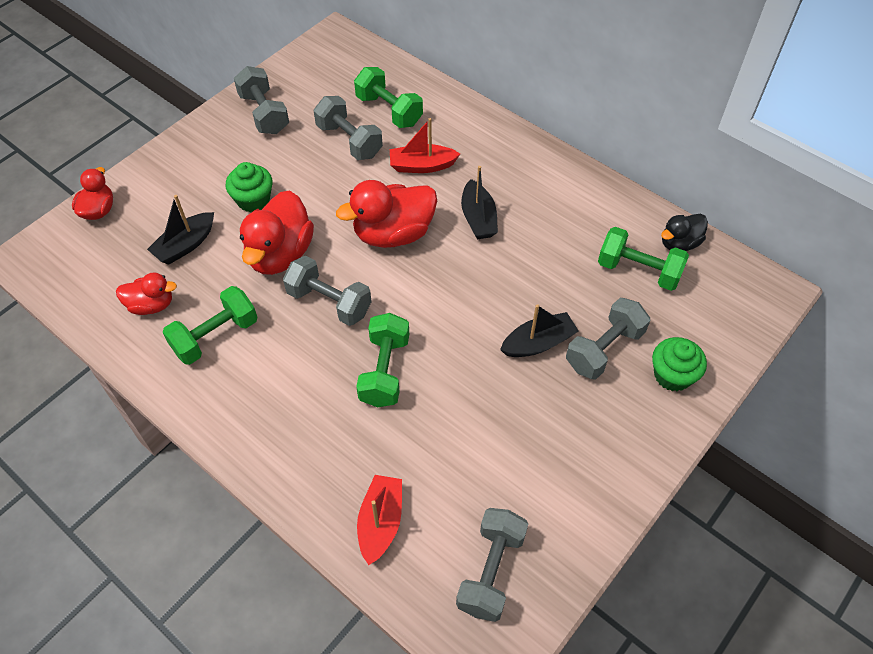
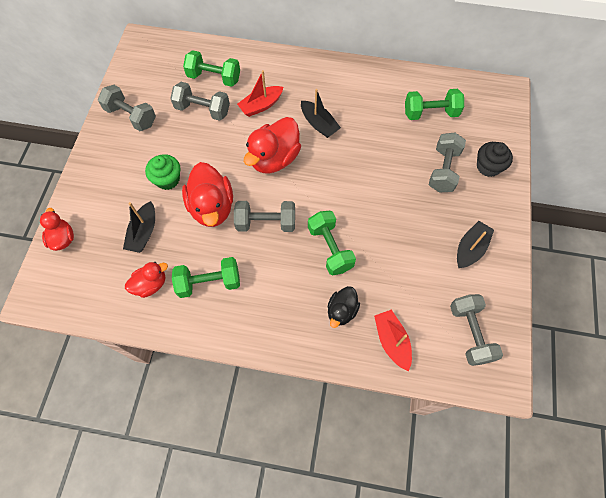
camera: 30 degrees left, 10 degrees up
green dumbbell [163,286,257,365] -> green dumbbell turned 60 degrees clockwise [172,257,240,298]
black boat [500,304,579,357] -> black boat moved to [457,221,494,268]
green cupcake [652,337,707,391] -> black cupcake [477,142,513,177]
black duck [661,214,708,251] -> black duck moved to [328,286,360,328]

